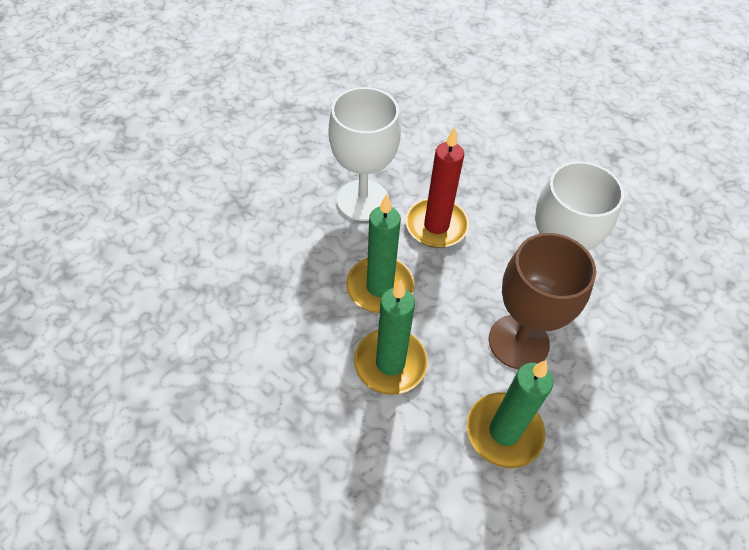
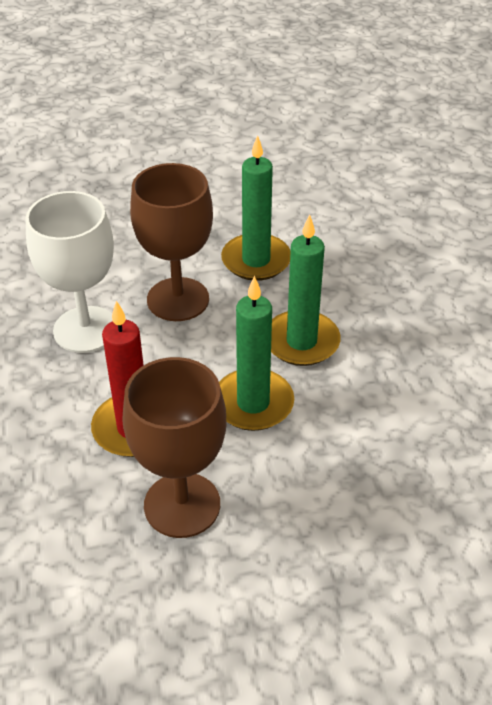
camera: 140 degrees left, 10 degrees down
white goblet [329,87,401,221] -> brown goblet [122,357,227,538]

